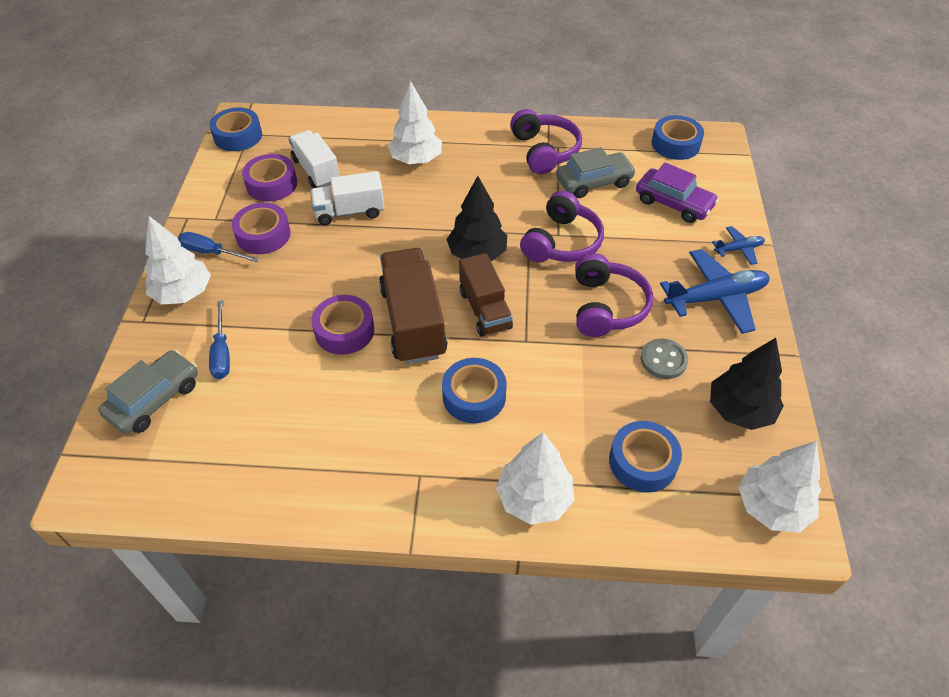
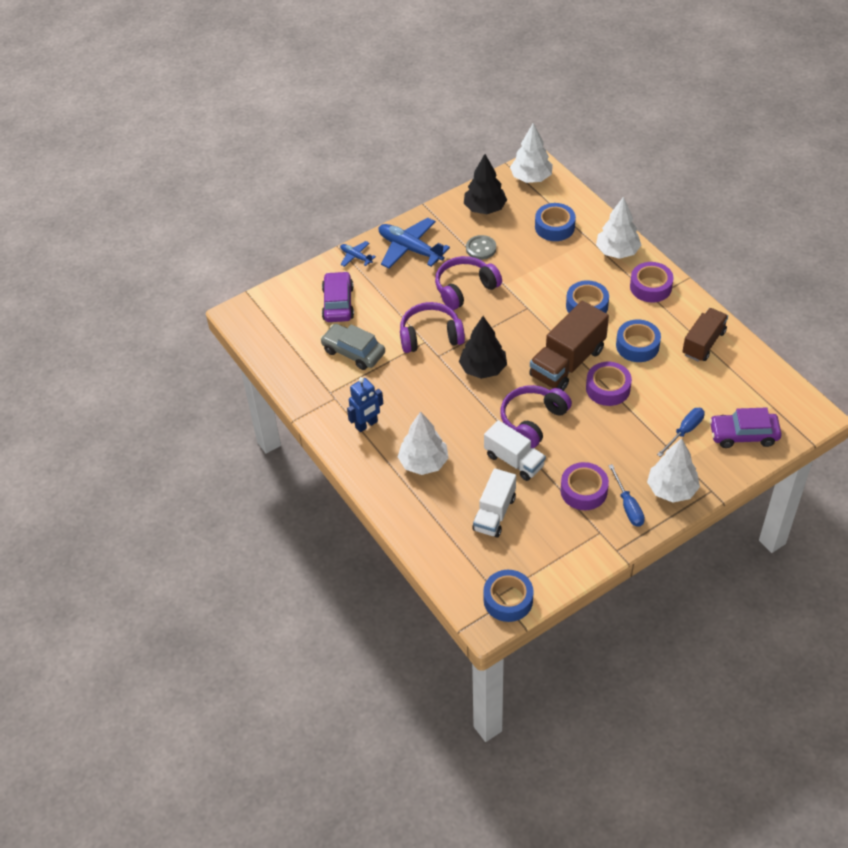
camera: 125 degrees left, 0 degrees up
grey car [98,350,198,434] -> purple car [709,407,782,448]
purple tape [242,154,297,202] -> purple tape moved to [630,262,674,303]
brown truck [459,253,513,337] -> brown truck moved to [682,308,728,362]
purple headphones [510,109,582,174] -> purple headphones moved to [500,385,572,448]
blue tape [652,115,704,160] -> blue tape moved to [616,320,661,362]
none -> blue robot [347,377,383,432]

